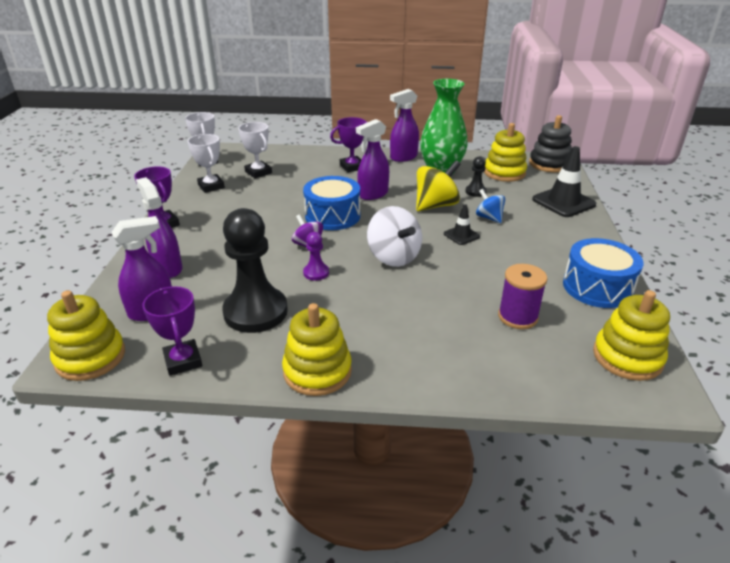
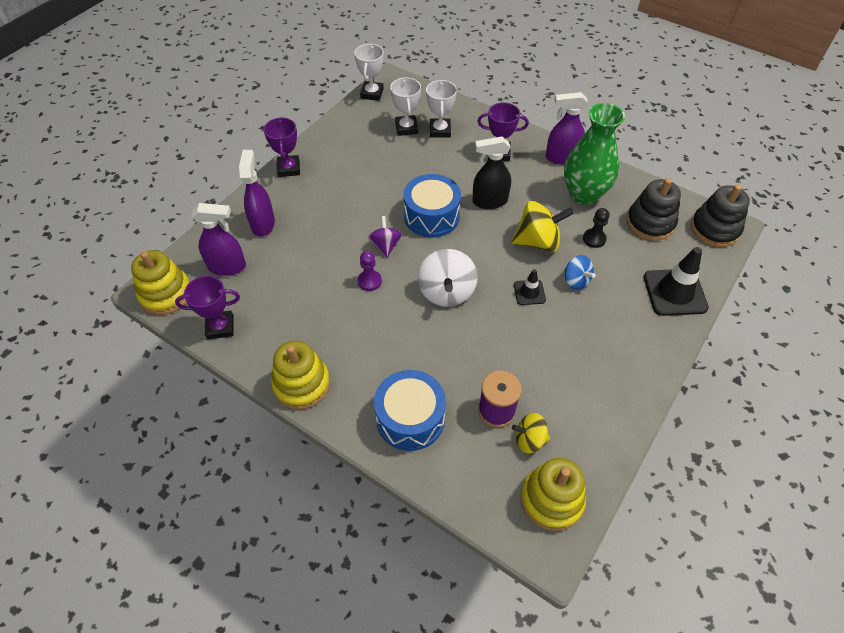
camera: 30 degrees right, 20 degrees up
purple trophy [143,286,202,376] -> purple trophy turned 75 degrees clockwise [175,276,240,340]
white trophy [187,134,225,193] -> white trophy moved to [426,80,457,138]
black pawn [222,208,288,333] -> none
purple spray bottle [356,119,389,200] -> black spray bottle [472,136,511,209]
blue spinning top [476,189,505,223] -> blue spinning top turned 150 degrees clockwise [564,255,596,290]
yellow stacking toy [484,123,527,182] -> black stacking toy [627,178,681,241]
blue drum [563,238,644,308] -> blue drum moved to [374,370,446,451]
none -> yellow spinning top [512,413,550,453]

